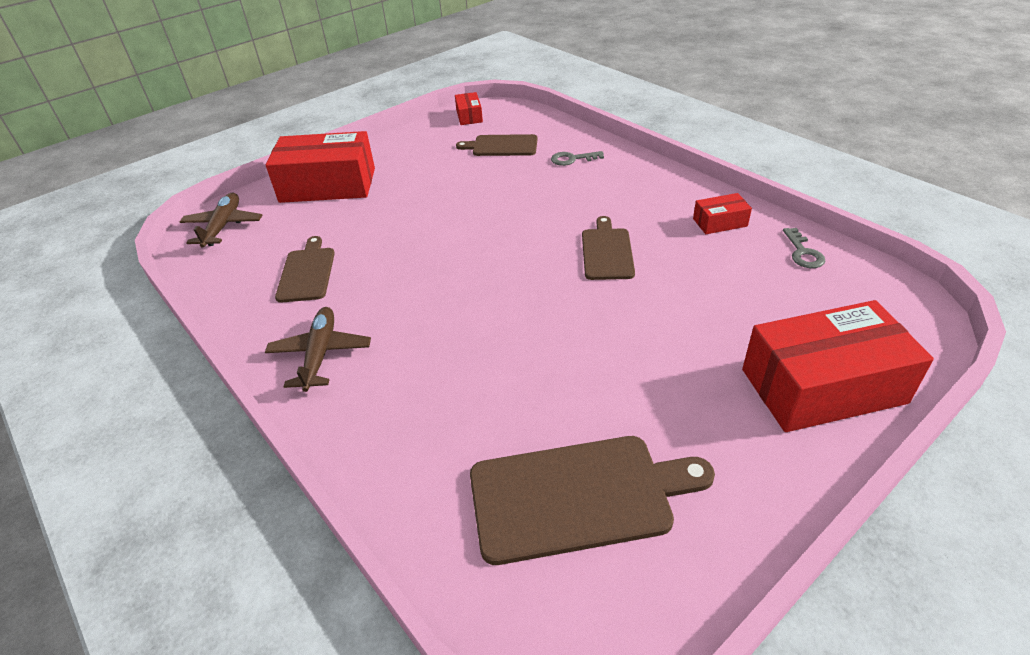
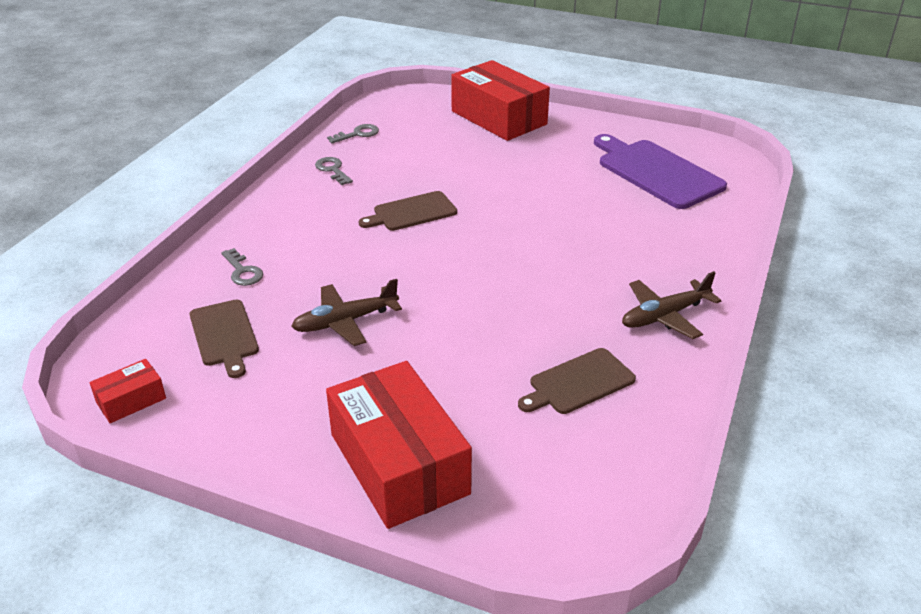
camera: 120 degrees left, 5 degrees down
brown plane [180,193,262,248] -> brown plane moved to [291,279,402,346]
brown cutting board [470,436,715,565] -> purple cutting board [594,134,727,209]
red box [693,193,752,234] -> grey key [315,157,353,185]

